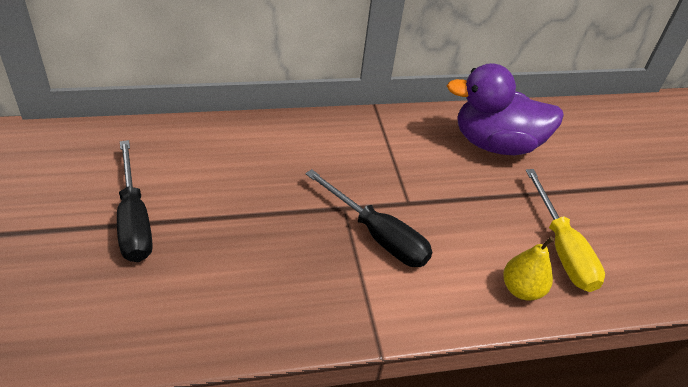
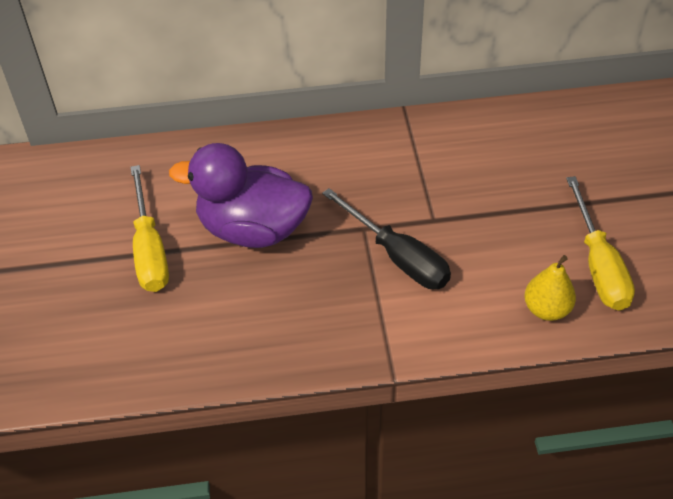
camera: 10 degrees right, 5 degrees up
black screwdriver [117,140,153,262] -> yellow screwdriver [130,165,169,292]
purple duck [447,63,564,155] -> purple duck moved to [169,143,313,248]

